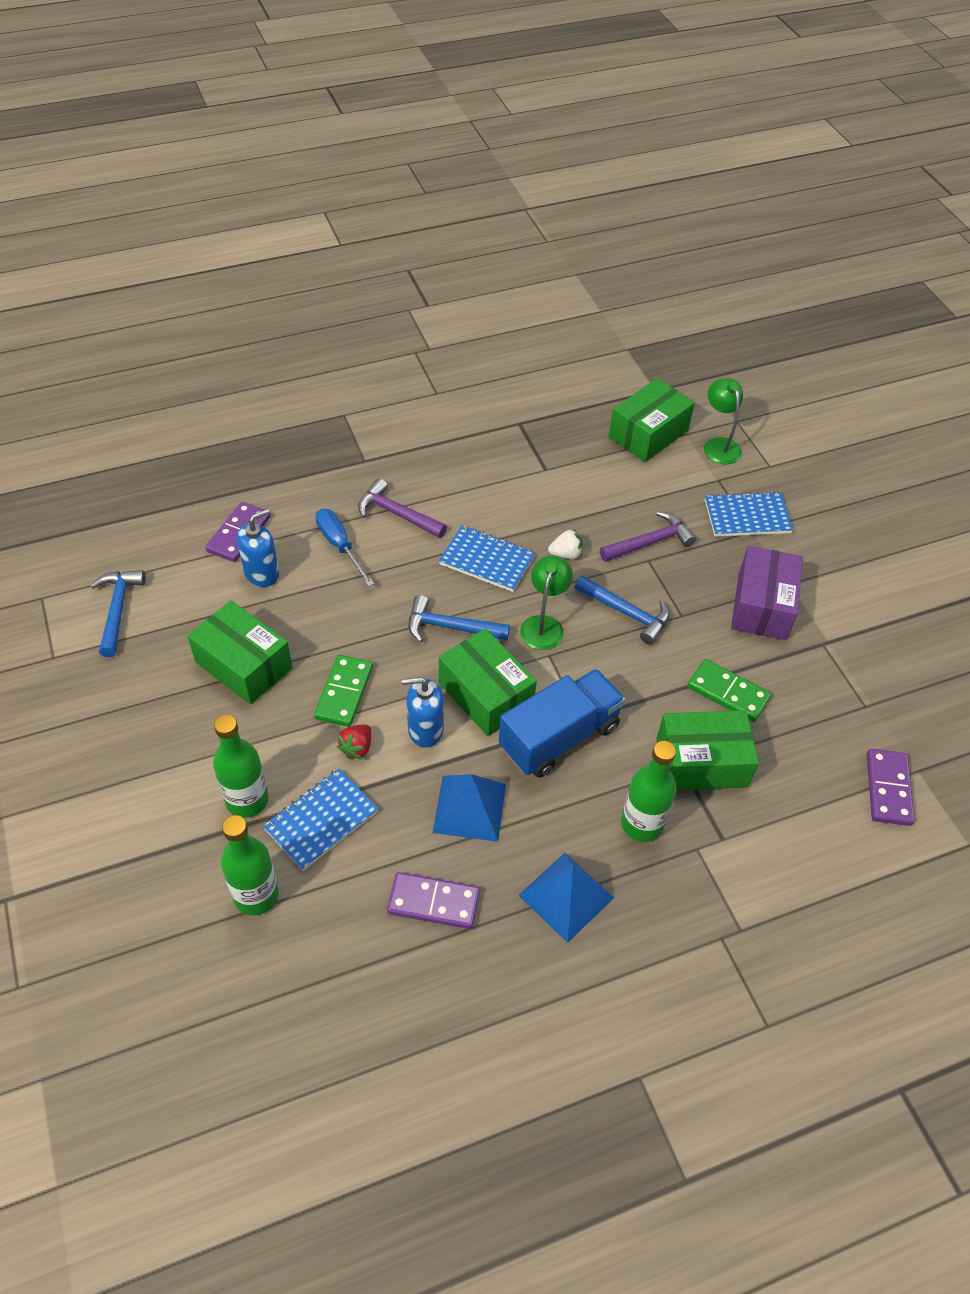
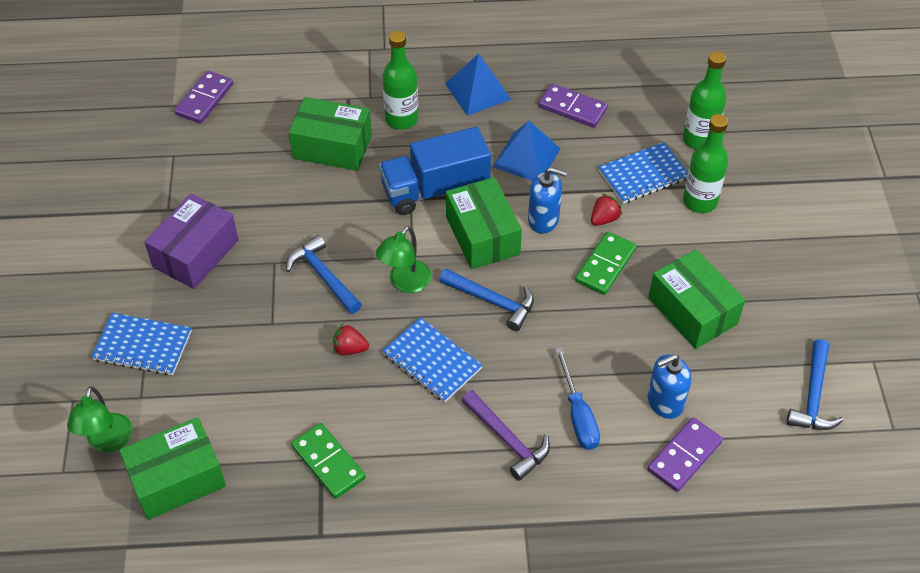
camera: 160 degrees left, 0 degrees up
white strawberry [548,528,583,559] -> red strawberry [333,324,369,355]
purple hammer [600,511,696,562] -> none
green domino [687,659,771,722] -> green domino moved to [291,423,366,499]

